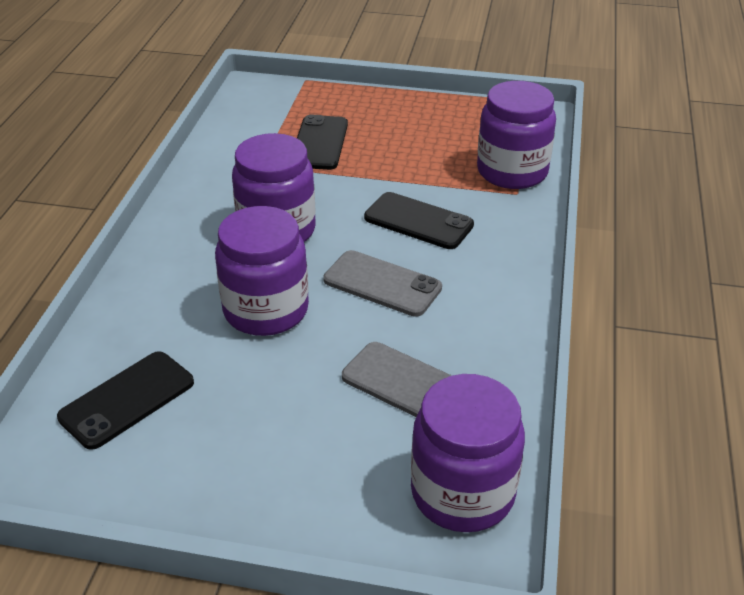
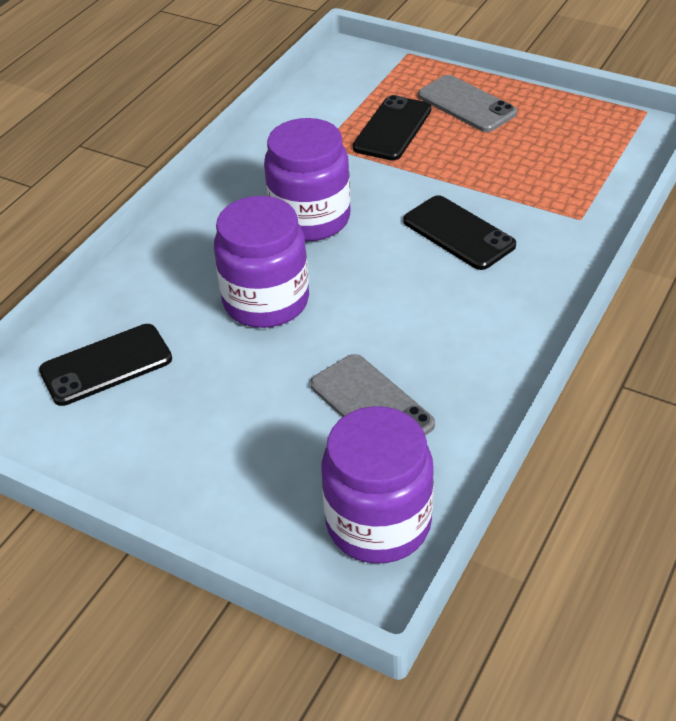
camera: 20 degrees right, 5 degrees up
grey phone [323,250,442,317] -> grey phone moved to [418,75,517,132]
purple jar [477,81,556,189] -> none

